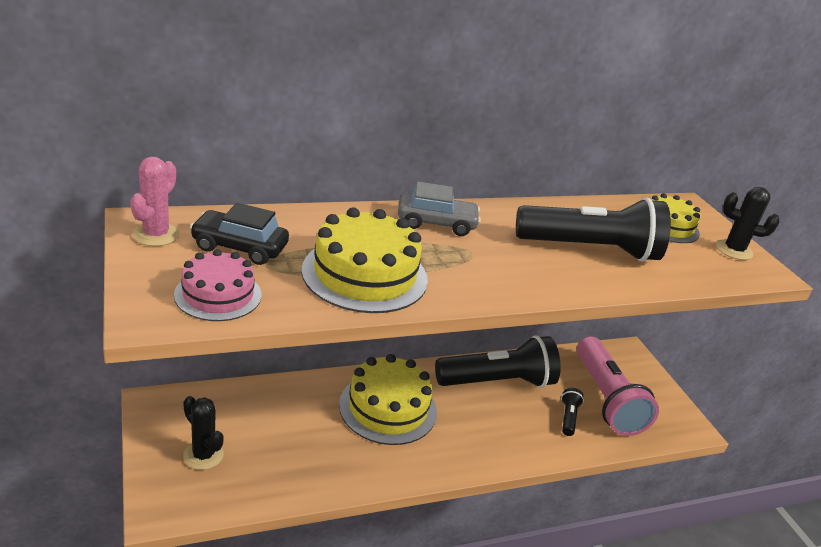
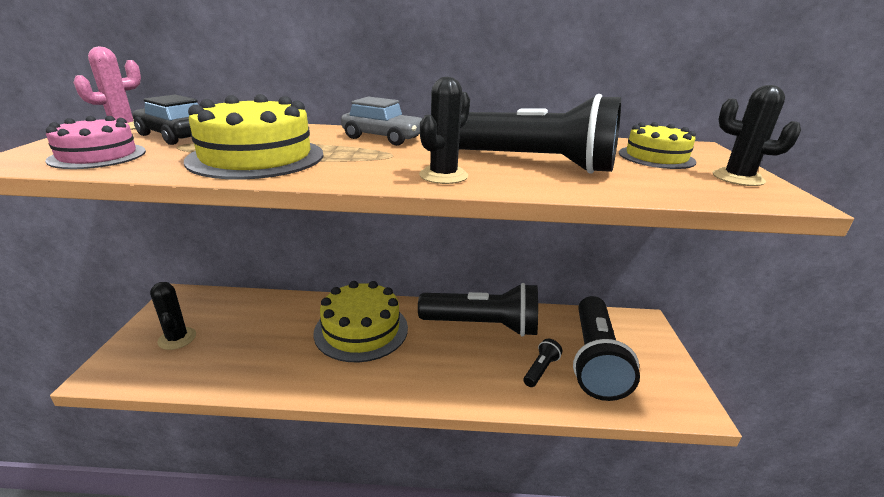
camera: 25 degrees right, 5 degrees down
pink flashlight [577,336,659,436] -> black flashlight [573,296,640,401]
none -> black cactus [419,77,470,184]

